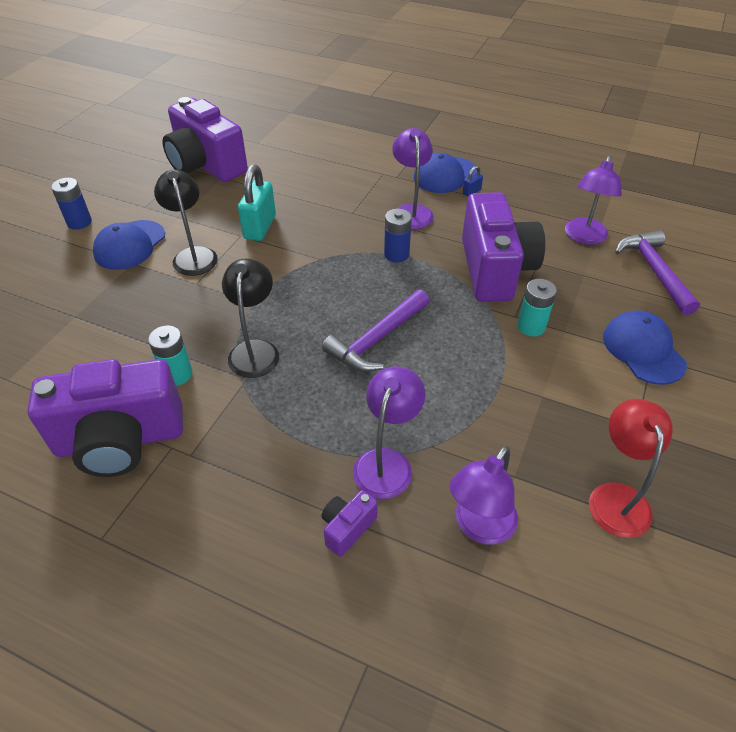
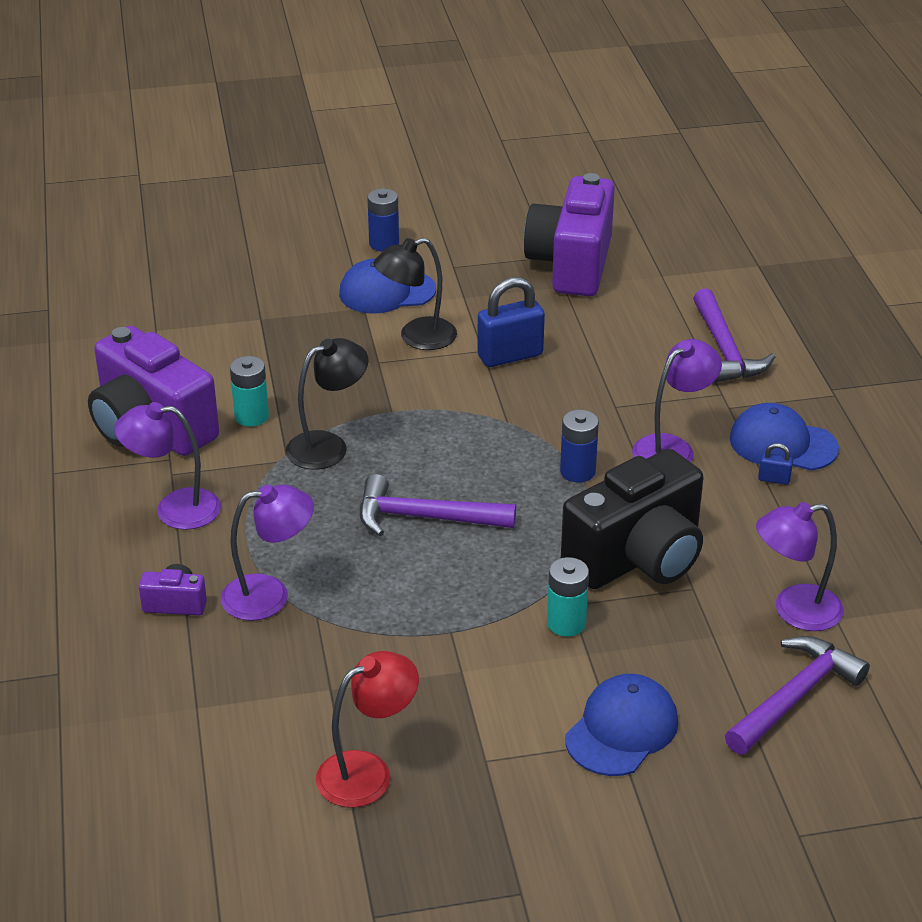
camera: 55 degrees right, 10 degrees down
black lamp [154,170,218,276] -> black lamp turned 150 degrees counterclockwise [373,238,457,350]
turquoise padlock [238,164,276,241] -> blue padlock [477,277,545,367]
purple lamp [450,446,518,545] -> purple lamp moved to [114,402,221,530]
purple camera [462,192,545,302] -> black camera [561,449,704,589]
none -> purple hammer [693,288,775,383]

